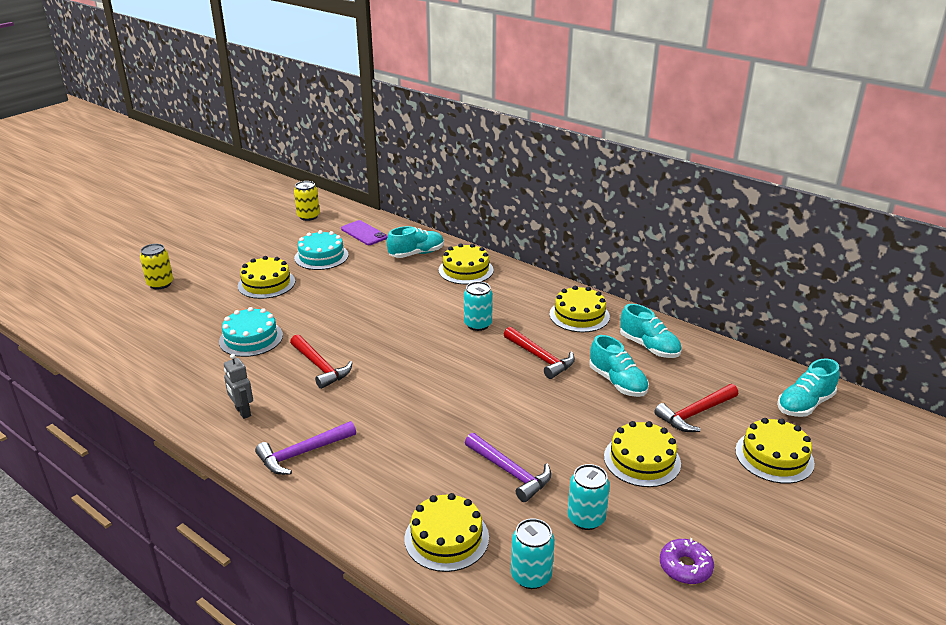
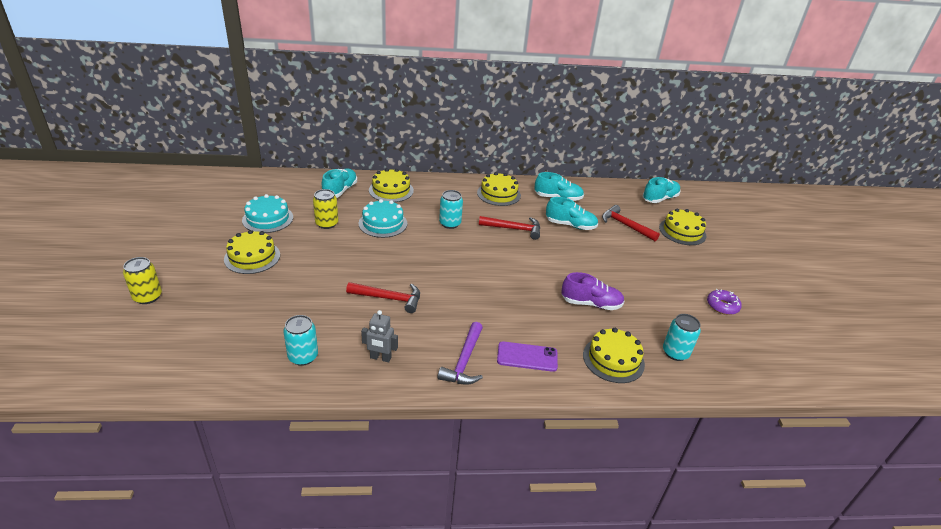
camera: 45 degrees left, 5 degrees up
turquoise cake [219,307,283,357] -> turquoise cake moved to [359,199,407,238]
yellow can [294,181,320,221] -> yellow can moved to [313,189,338,229]
purple phone [341,220,388,245] -> purple phone moved to [497,341,558,372]
purple hammer [465,433,551,502] -> purple shoe [561,272,625,310]
turquoise can [568,464,610,530] -> turquoise can moved to [283,315,318,366]
yellow cake [604,421,681,487] -> none
red hammer [654,384,738,432] -> red hammer turned 120 degrees clockwise [602,205,660,241]
turquoise shoe [777,359,839,417] -> turquoise shoe turned 135 degrees counterclockwise [642,177,681,203]

